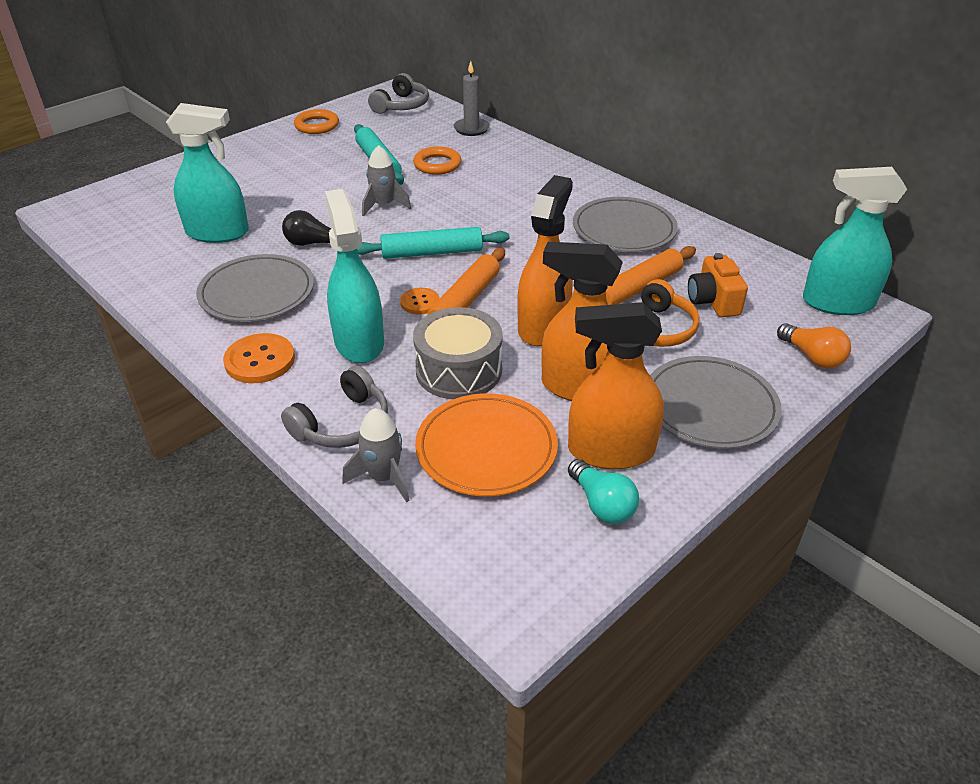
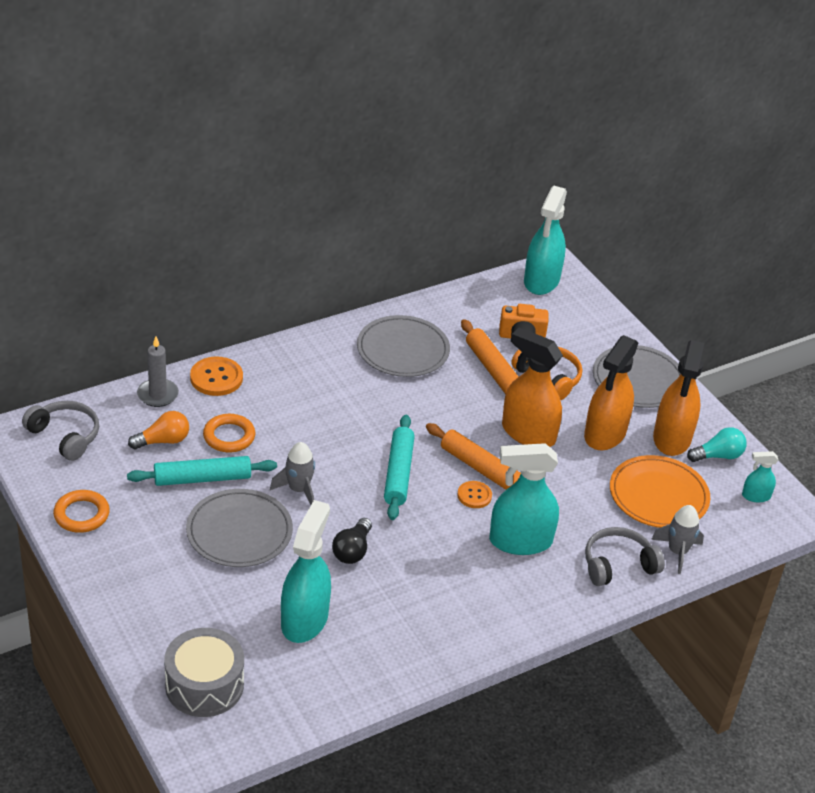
camera: 80 degrees left, 0 degrees up
grey plate [196,254,314,322] -> grey plate moved to [186,489,293,567]
orange button [223,333,295,383] -> orange button moved to [190,356,243,396]
grey headphones [281,365,388,448] -> grey headphones turned 75 degrees counterclockwise [585,527,665,586]
grey drum [413,307,503,399] -> grey drum moved to [164,628,244,717]
orange light bulb [777,323,851,368] -> orange light bulb moved to [128,411,189,449]
none -> turquoise spray bottle [742,451,778,502]

